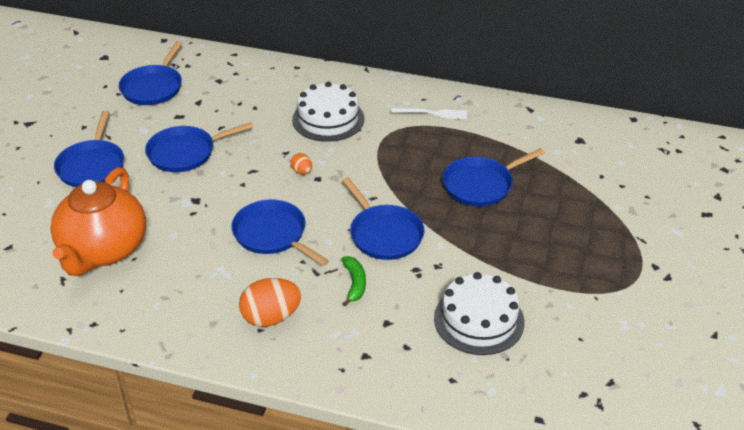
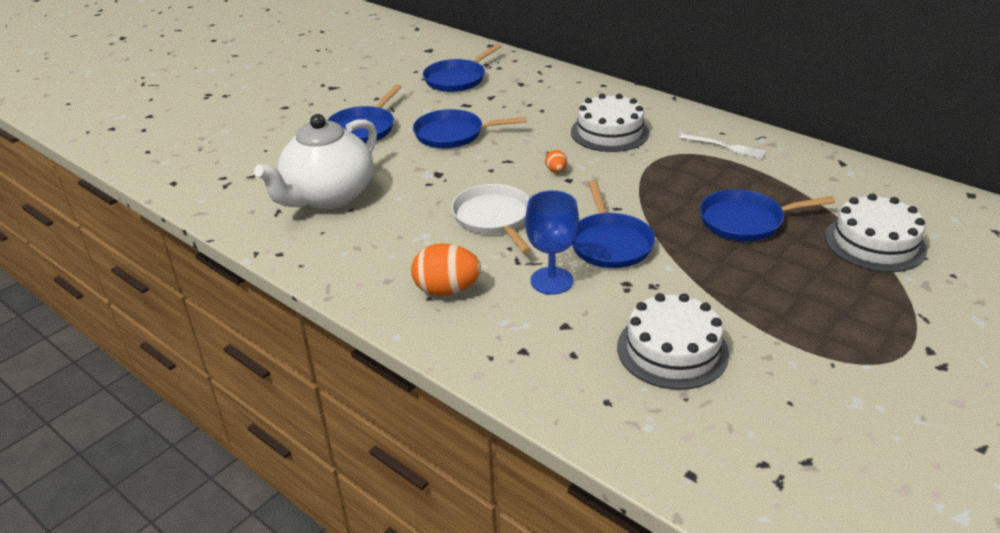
camera: 25 degrees right, 5 degrees down
orange teapot [50,167,146,276] -> white teapot [254,114,377,209]
blue pan [231,200,329,266] -> white pan [451,184,531,253]
green banana [341,256,366,306] -> blue goblet [525,190,579,295]
none -> white cake [825,194,927,272]

